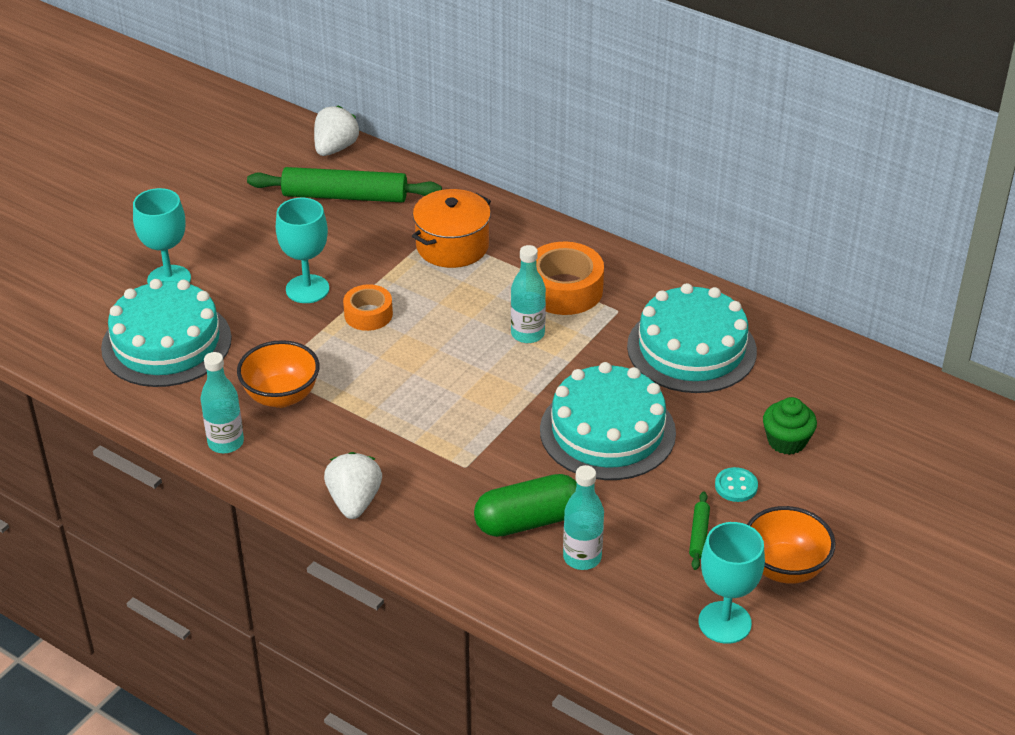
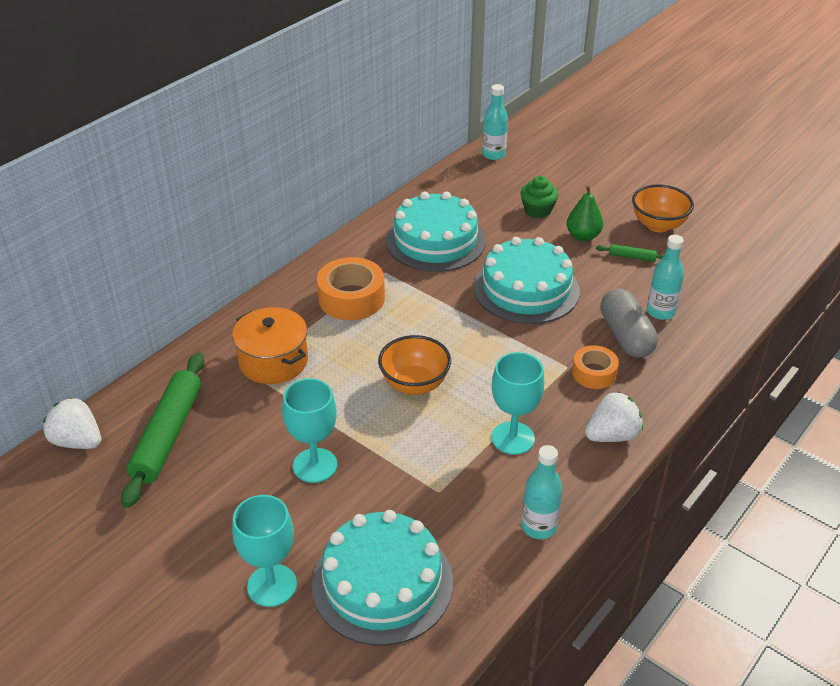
camera: 85 degrees left, 0 degrees up
orange bowl [237,340,320,408] -> orange bowl moved to [378,335,451,395]
white strawberry [324,452,382,519] -> white strawberry turned 150 degrees clockwise [585,392,643,442]
orange tape [343,284,393,331] -> orange tape moved to [572,345,619,389]
green capsule [474,474,577,537] -> grey capsule [600,289,658,358]
turquoise bottle [511,245,546,343] -> turquoise bottle moved to [482,84,508,160]
turquoise goblet [698,522,765,644] -> turquoise goblet moved to [492,352,544,455]
turquoise button [715,467,758,502] -> green pear [566,186,603,241]

